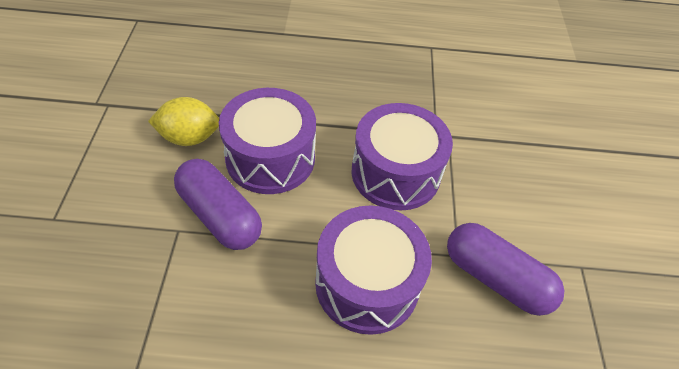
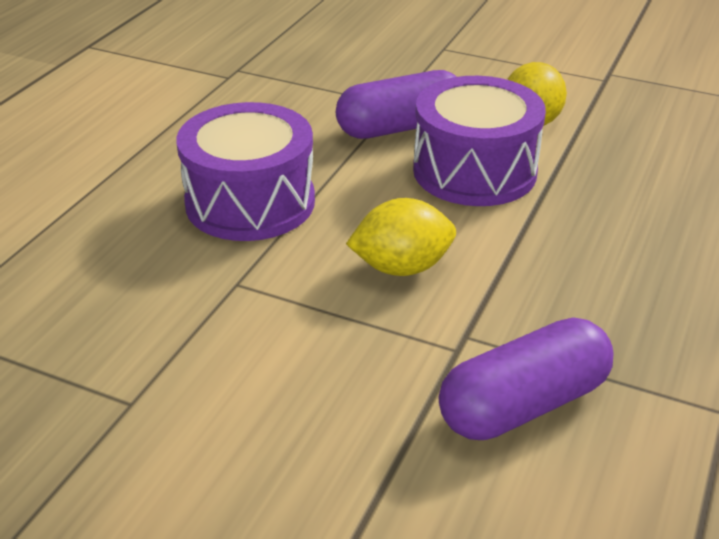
camera: 115 degrees right, 15 degrees down
purple drum [351,103,453,210] -> yellow lemon [346,198,456,276]
purple capsule [447,223,564,316] -> purple capsule moved to [439,317,614,440]

